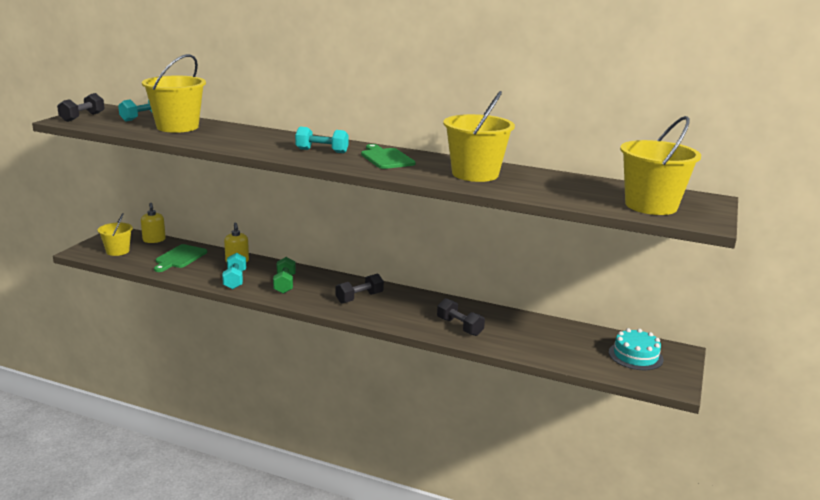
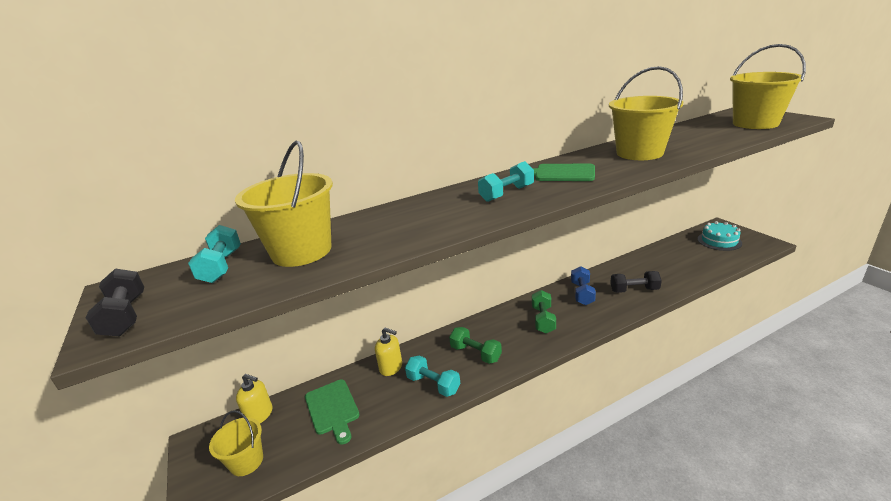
camera: 45 degrees left, 5 degrees up
black dumbbell [336,273,384,303] -> green dumbbell [532,290,556,333]
none -> blue dumbbell [571,266,596,305]

